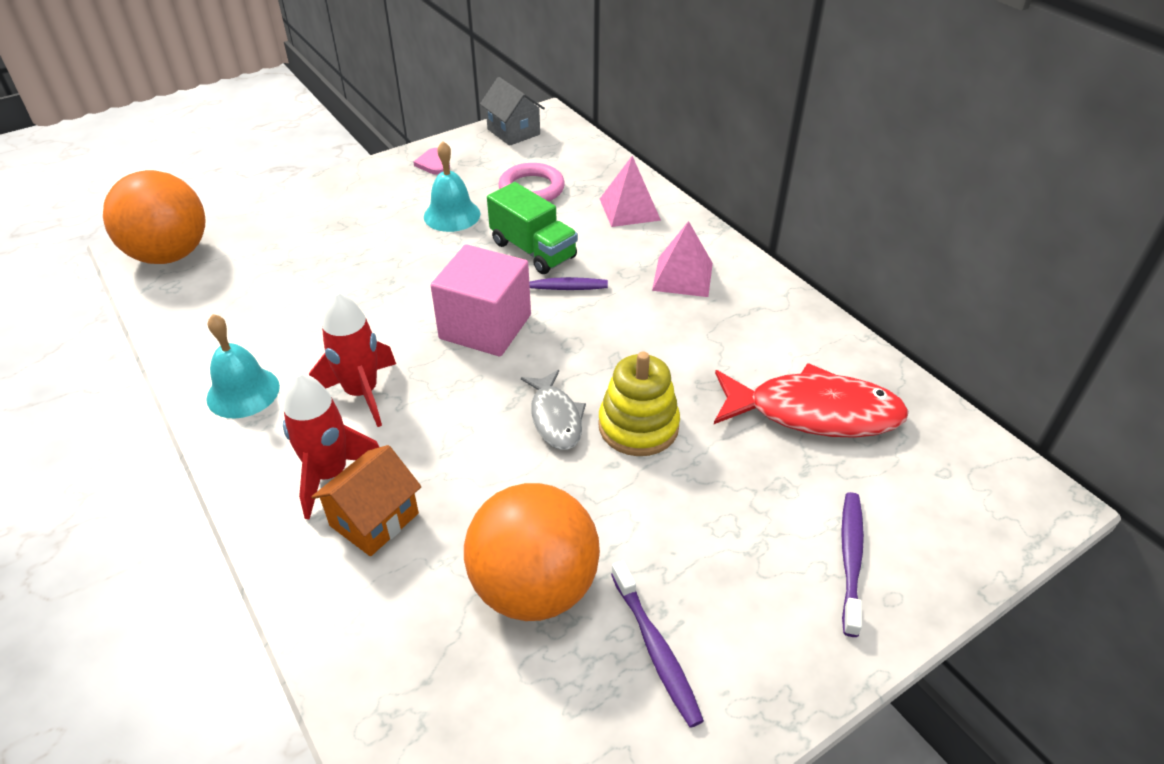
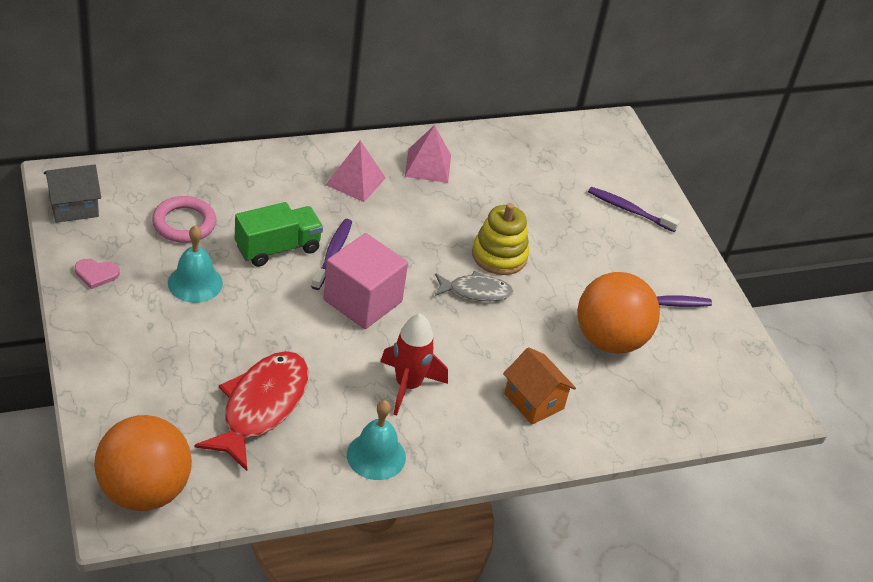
camera: 80 degrees left, 0 degrees up
red rocket [283,372,379,520] -> none
pink pyramid [600,156,661,227] -> pink pyramid moved to [405,125,451,183]
red fish [714,363,909,438] -> red fish moved to [194,351,308,471]

